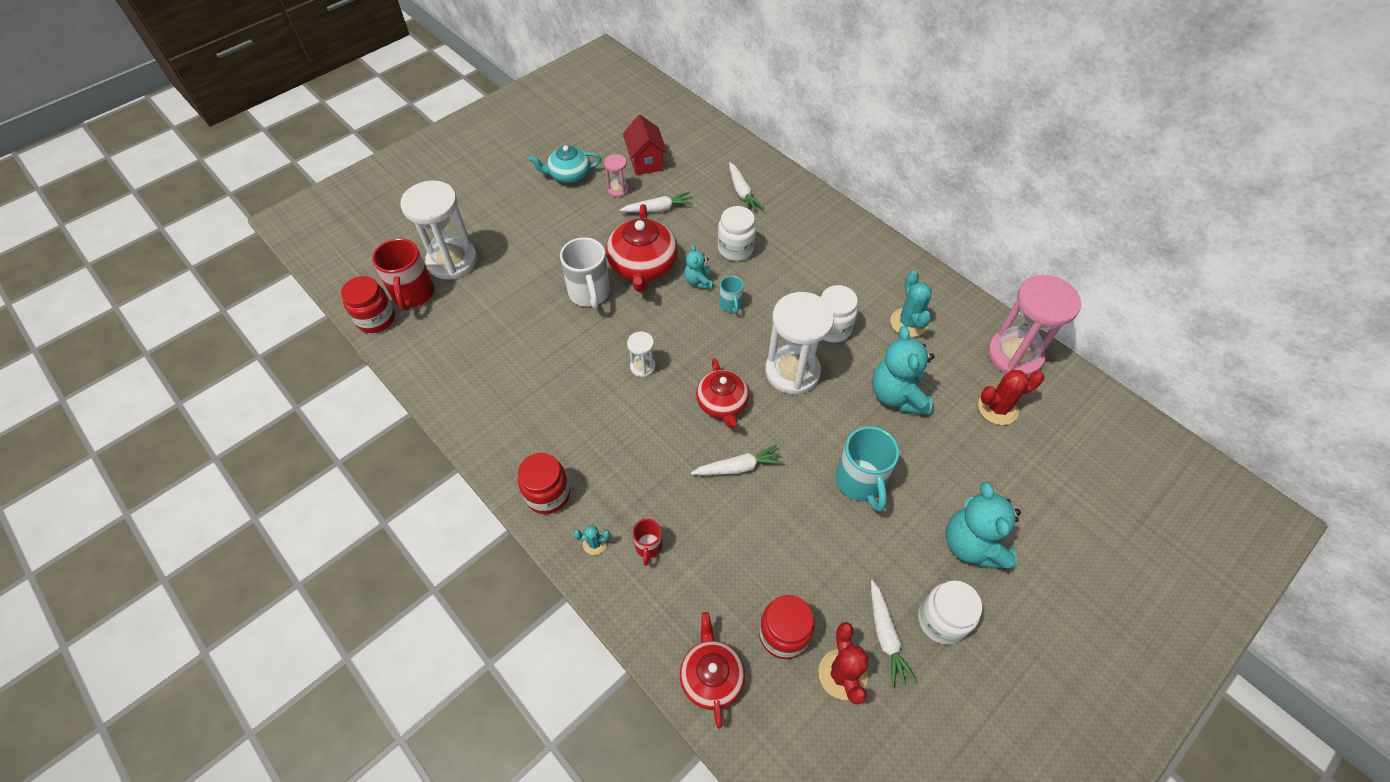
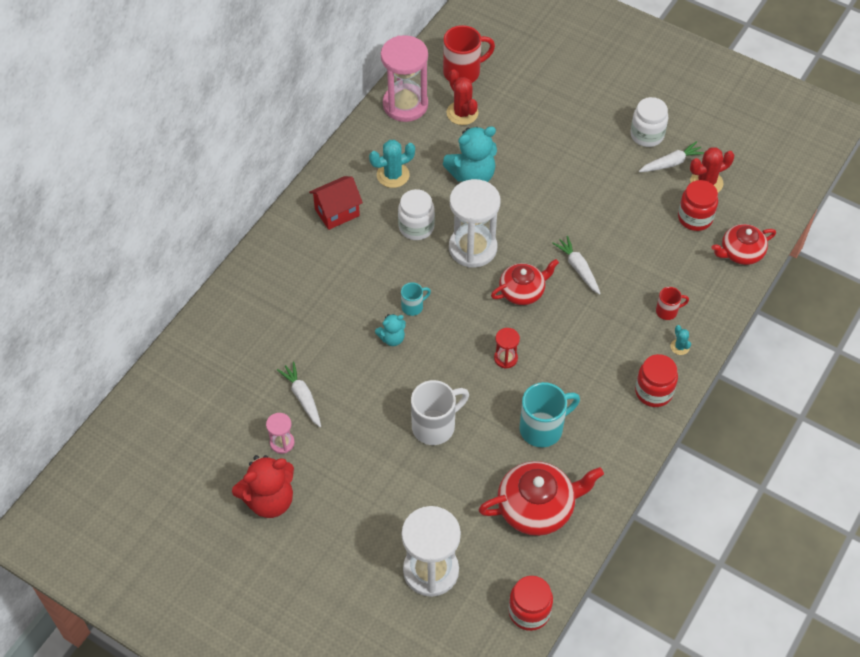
camera: 105 degrees left, 0 degrees up
red mug [372,238,434,311] -> red mug moved to [443,25,495,83]
turquoise teapot [529,145,601,183] -> red teddy bear [232,455,294,518]
red teapot [606,204,678,292] -> red teapot moved to [479,461,604,536]
red house [623,115,667,175] -> red house moved to [309,176,363,230]
white hourglass [627,332,656,377] -> red hourglass [494,328,520,369]
white jar [718,206,756,261] -> none
white carrot [729,162,764,211] -> none
turquoise mug [835,426,899,512] -> turquoise mug moved to [519,382,580,447]
turquoise teddy bear [946,482,1021,568] -> none

